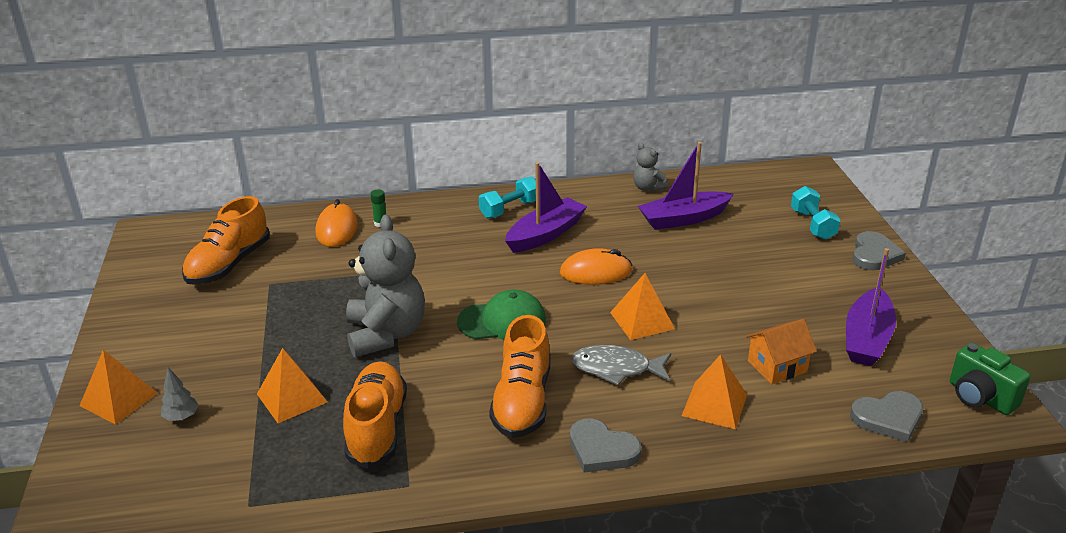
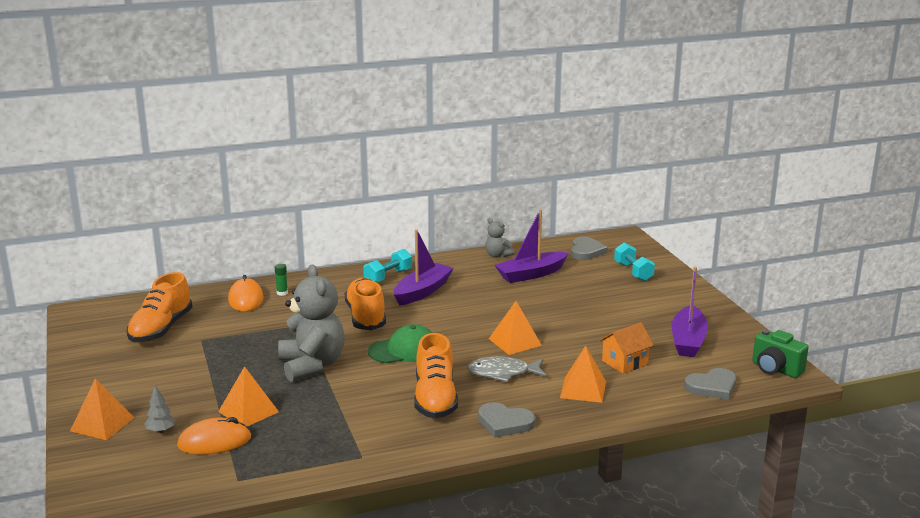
camera: 10 degrees left, 10 degrees down
orange shoe [343,361,407,469] -> orange shoe moved to [345,278,386,330]
orange mouse [560,248,632,285] -> orange mouse moved to [177,417,251,455]
grey heart [852,231,906,270] -> grey heart moved to [571,236,608,260]

